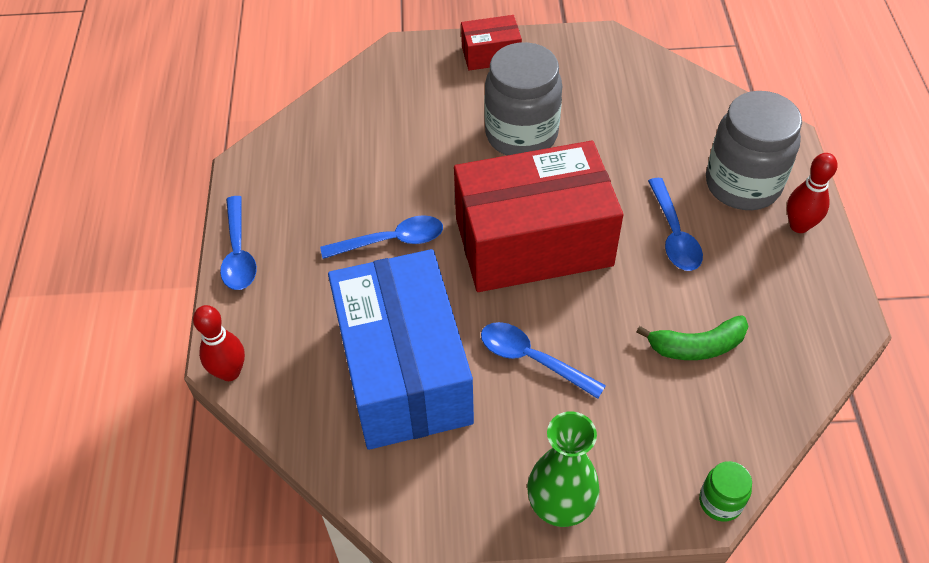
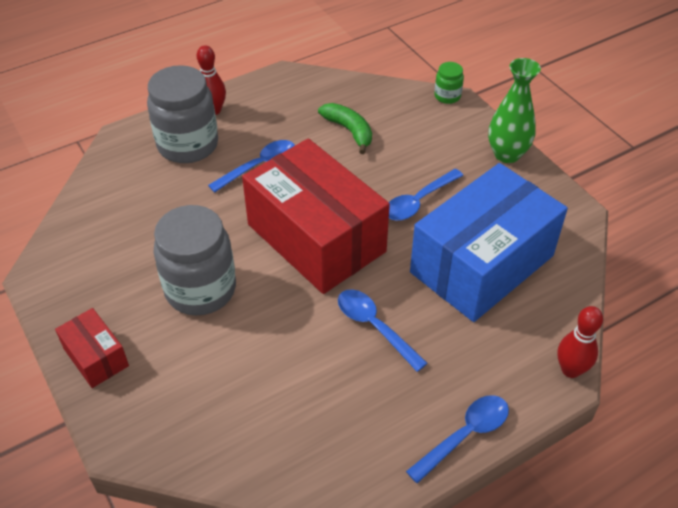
camera: 120 degrees left, 5 degrees down
blue spoon [481,322,606,399] -> blue spoon turned 45 degrees clockwise [389,169,463,221]

